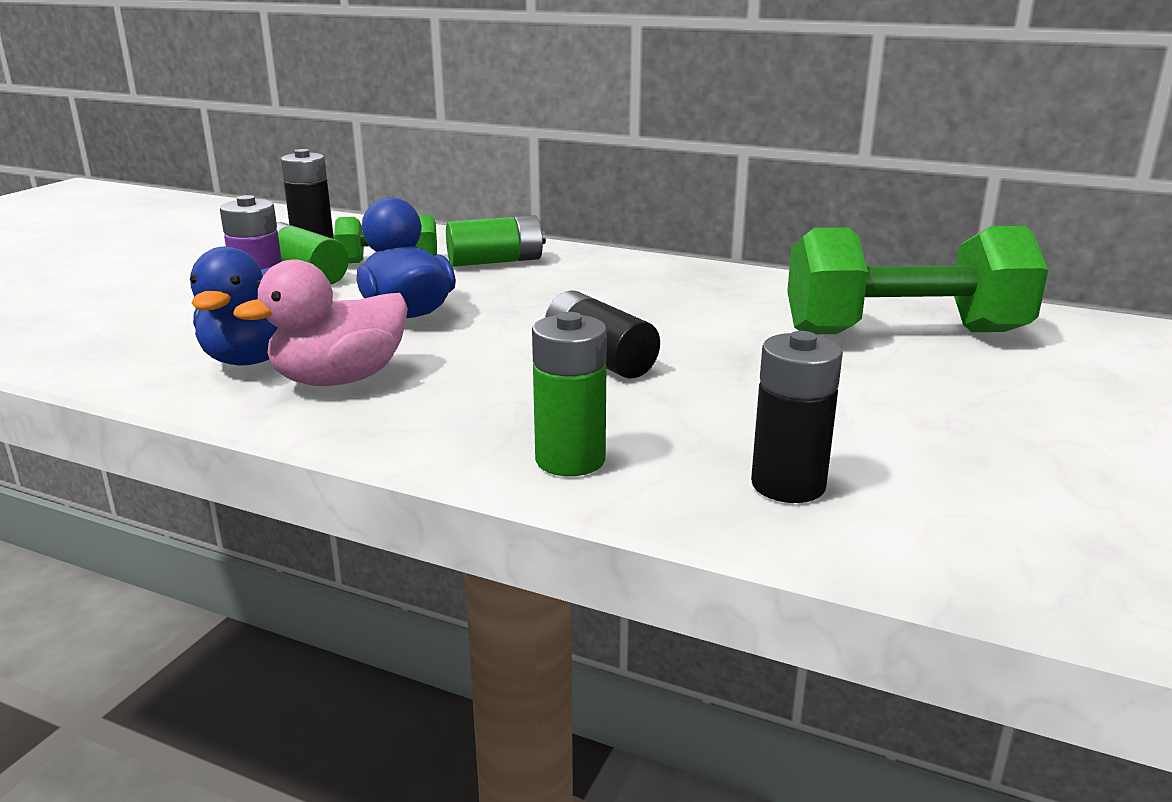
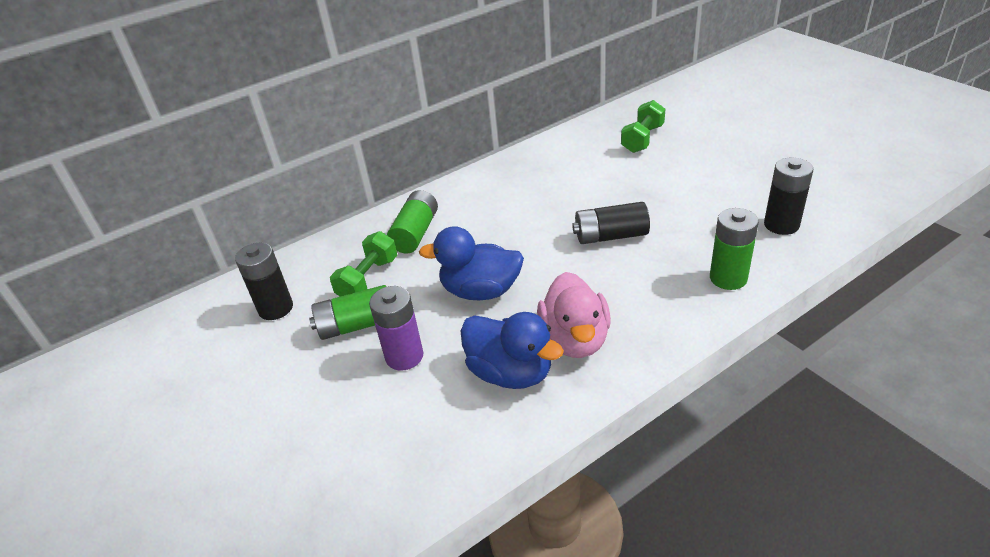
camera: 55 degrees left, 15 degrees up
green dumbbell [787,226,1048,334] -> green dumbbell [621,100,665,153], size x0.52

